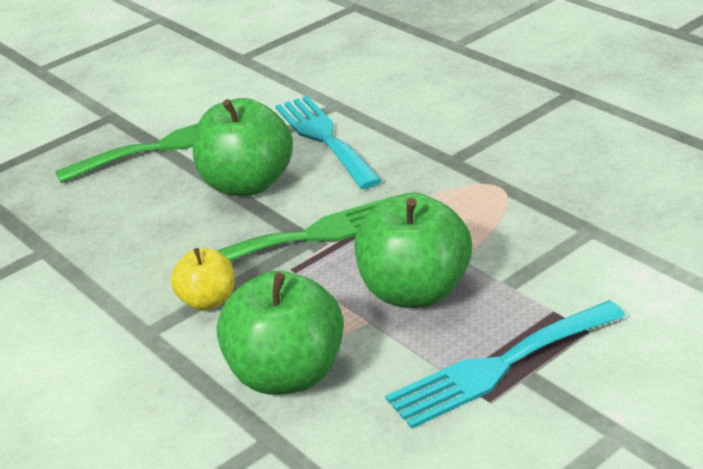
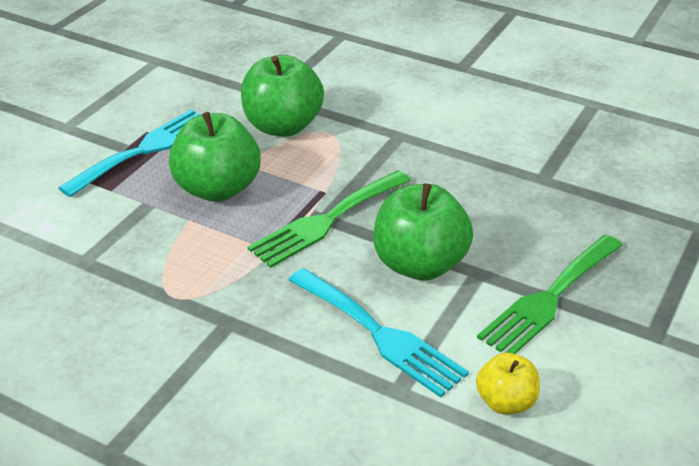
camera: 155 degrees right, 5 degrees up
yellow apple [171,248,234,311] -> yellow apple moved to [476,353,540,415]

